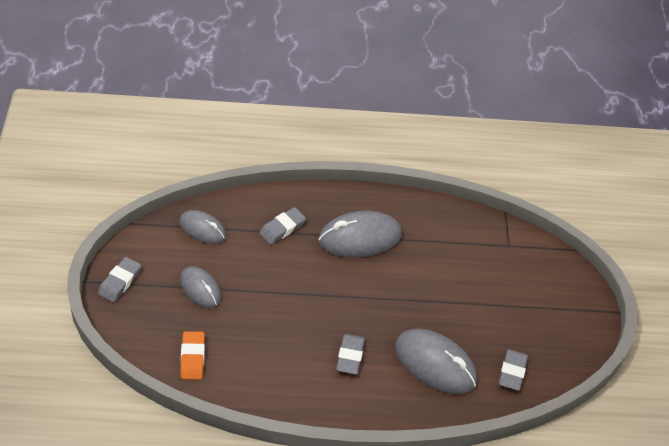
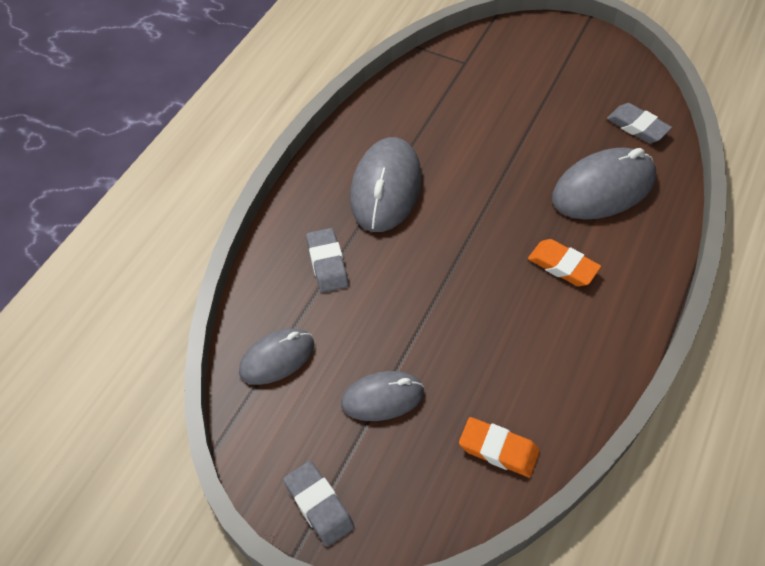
camera: 60 degrees left, 5 degrees up
grey eraser [336,334,365,374] -> orange eraser [528,239,601,286]

